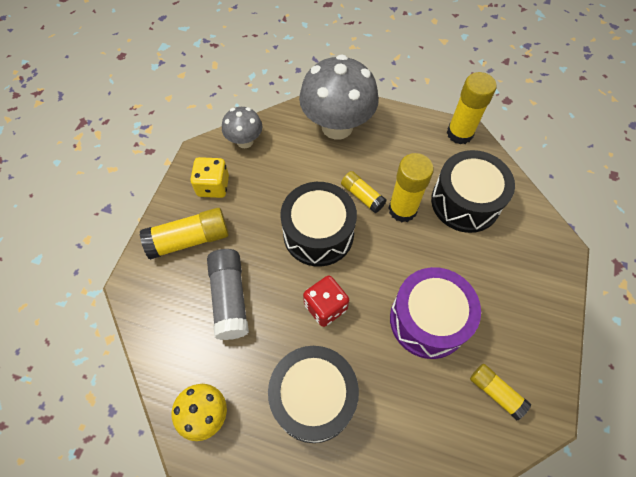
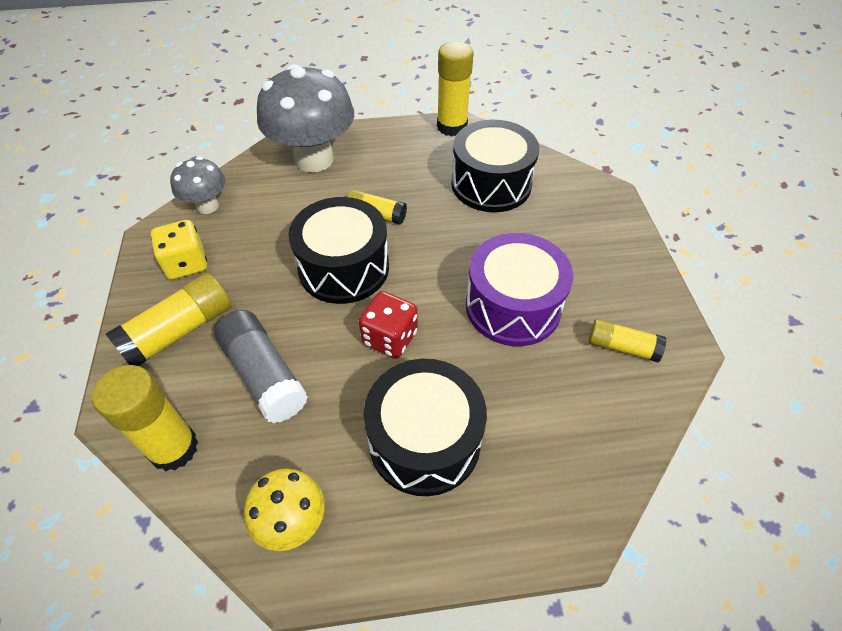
camera: 25 degrees left, 10 degrees down
yellow glue stick [388,153,434,222] -> yellow glue stick moved to [92,365,198,471]

